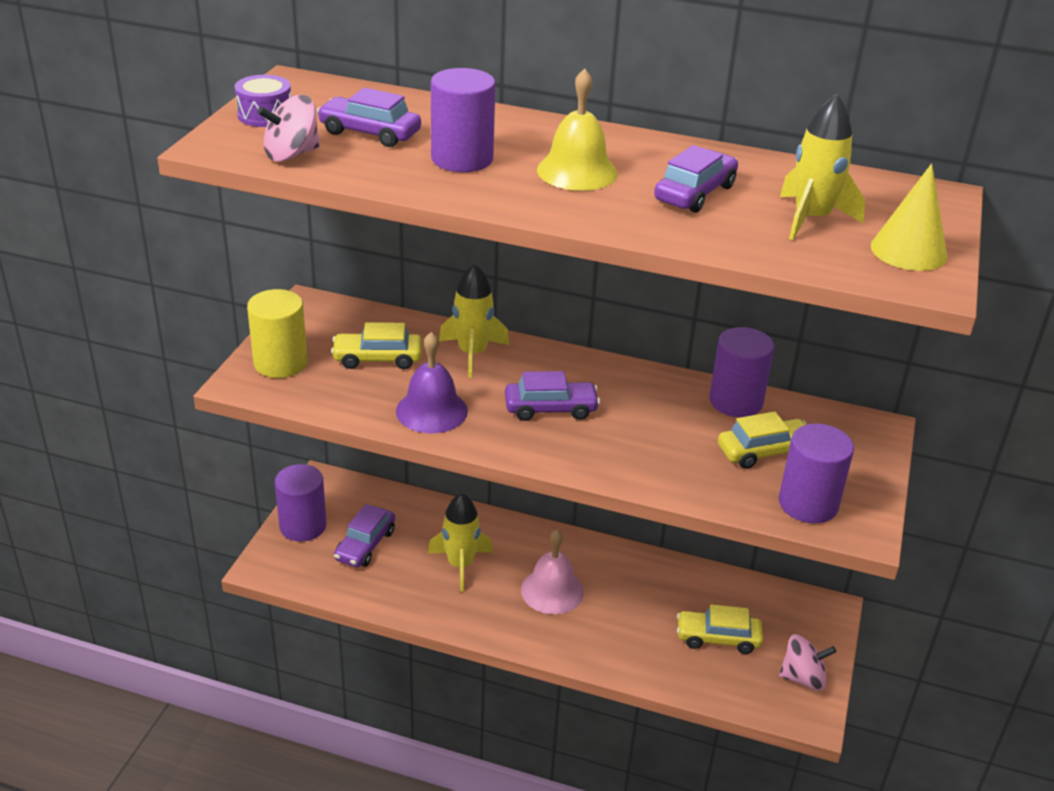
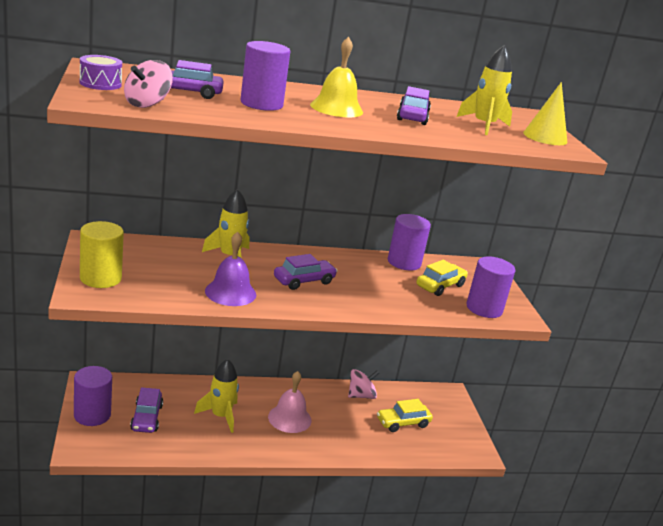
camera: 30 degrees left, 10 degrees down
yellow car [331,322,422,369] -> none
pink spinning top [779,634,836,691] -> pink spinning top moved to [348,369,379,399]

